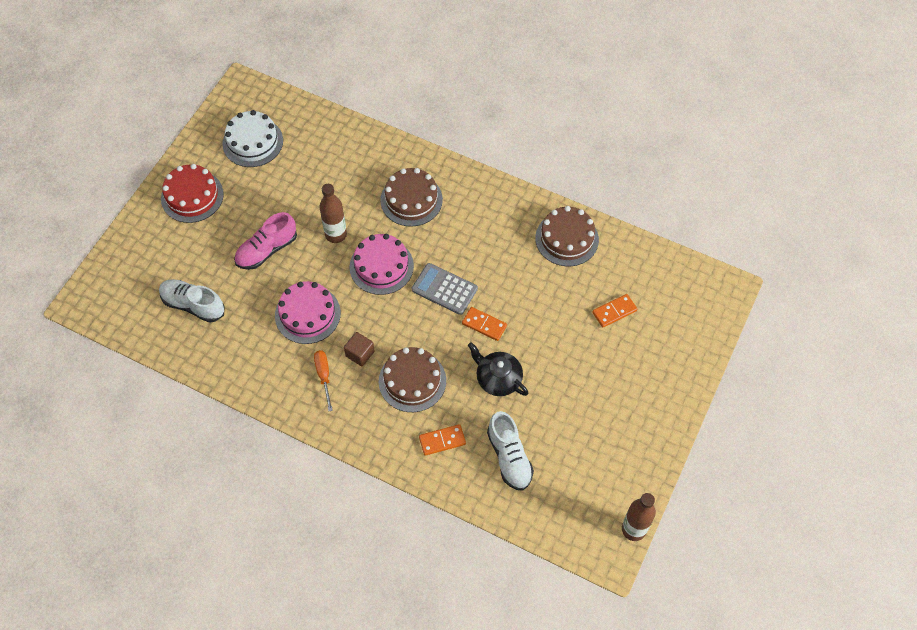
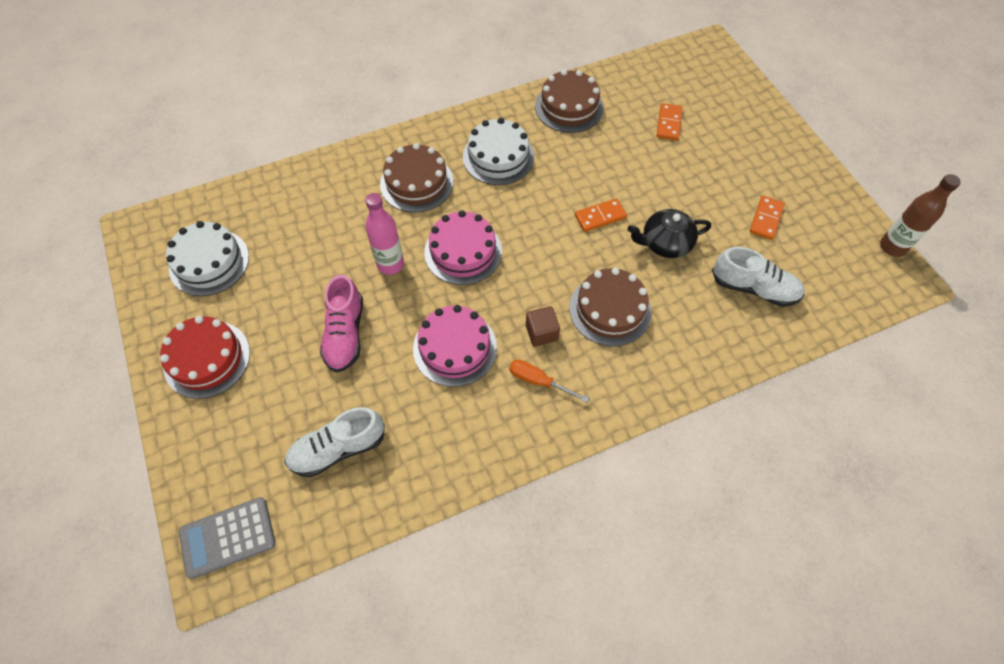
camera: 50 degrees left, 0 degrees up
brown bottle [319,184,347,243] -> pink bottle [365,193,404,275]
grey calculator [412,263,478,315] -> grey calculator moved to [179,497,276,579]
orange domino [419,424,466,456] -> orange domino moved to [750,196,785,240]
none -> white cake [463,118,534,185]

